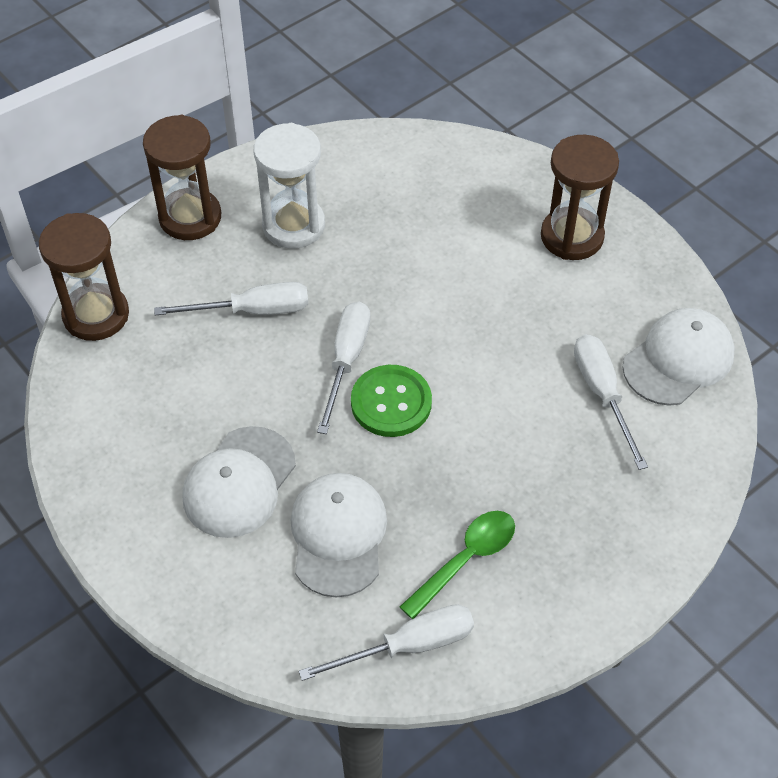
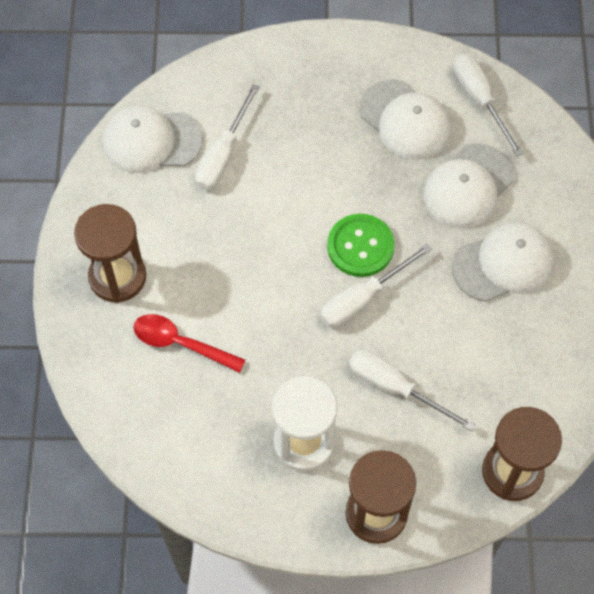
camera: 140 degrees left, 10 degrees up
white screwdriver [299,604,474,681] -> white screwdriver turned 45 degrees clockwise [453,53,523,156]
green spoon [400,511,515,619] -> white cap [360,79,451,160]
none -> red spoon [133,314,246,373]

